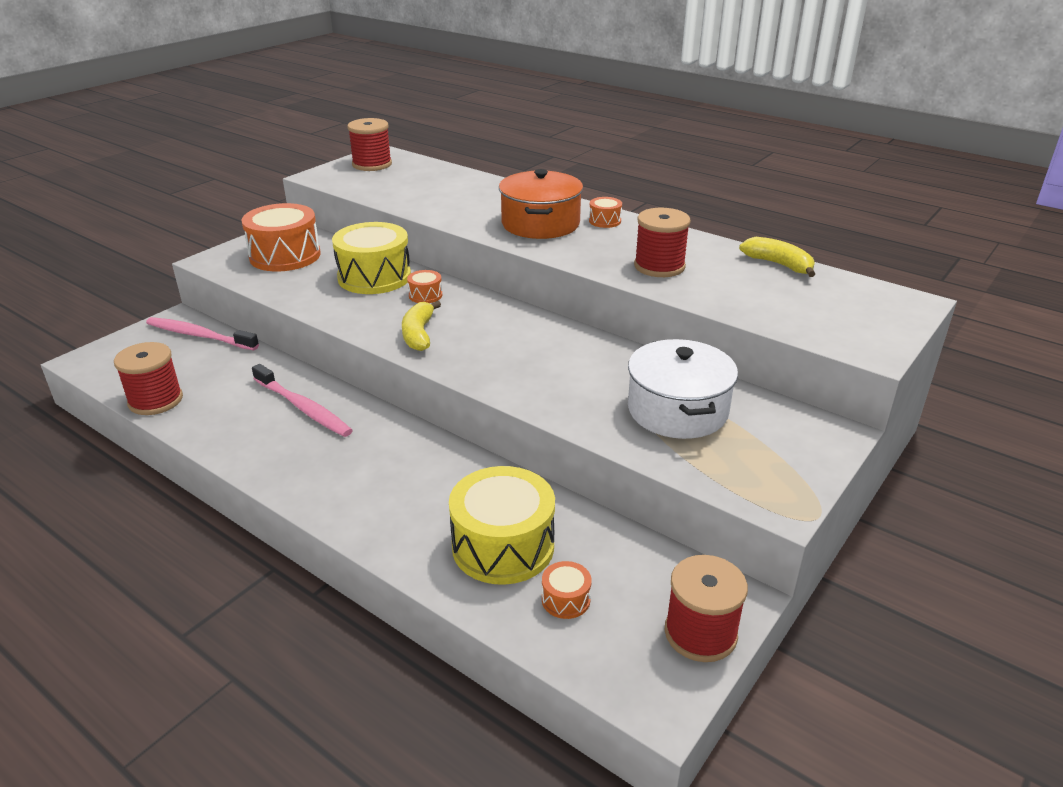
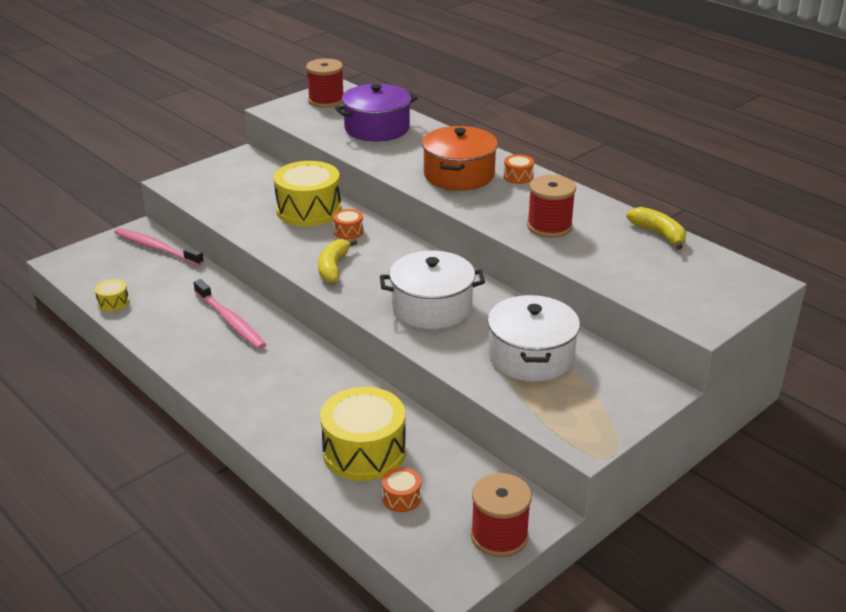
camera: 10 degrees right, 0 degrees up
red spool [114,342,183,415] -> yellow drum [95,279,129,311]
orange drum [241,203,320,271] -> none
none -> purple pot [335,84,418,141]
none -> white pot [380,251,485,329]

